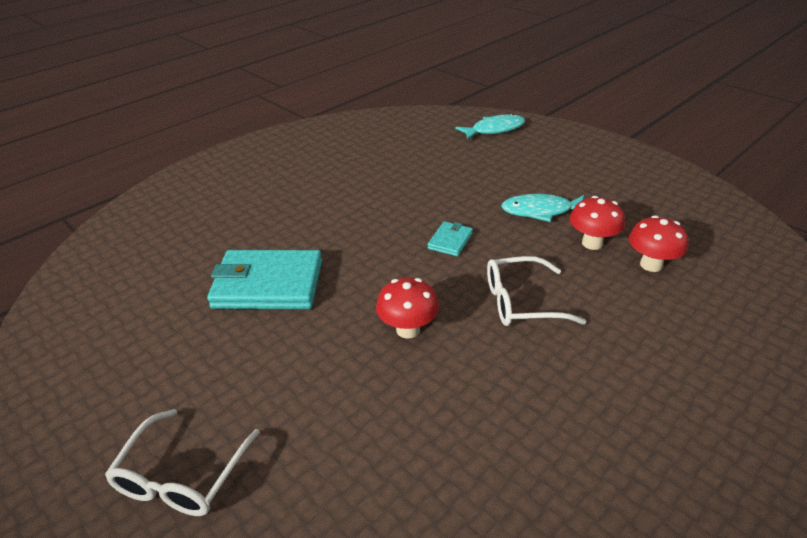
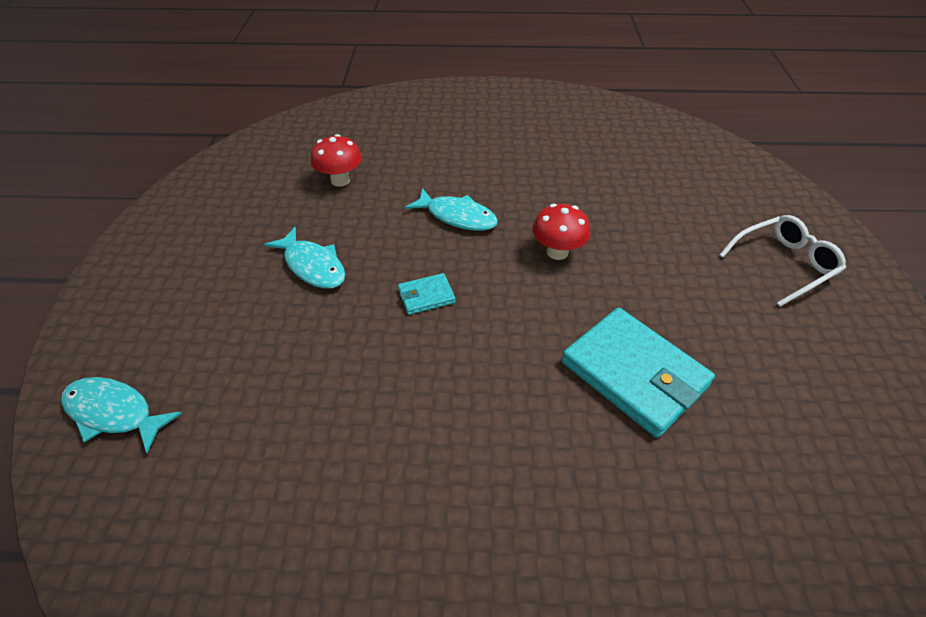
camera: 135 degrees left, 10 degrees up
white glasses [487,256,586,326] -> turquoise fish [405,188,498,231]
red mushroom [570,196,625,250] -> none

